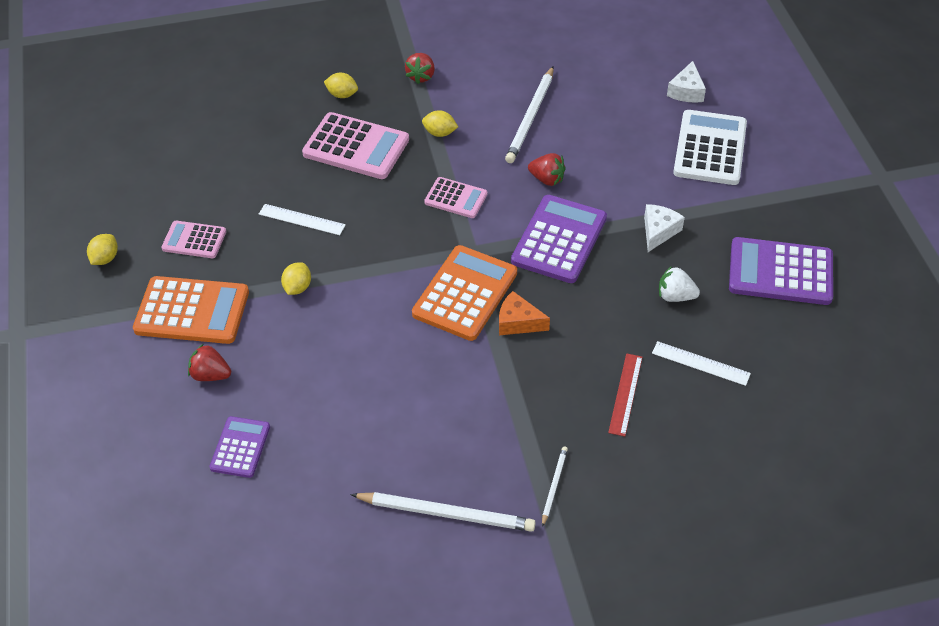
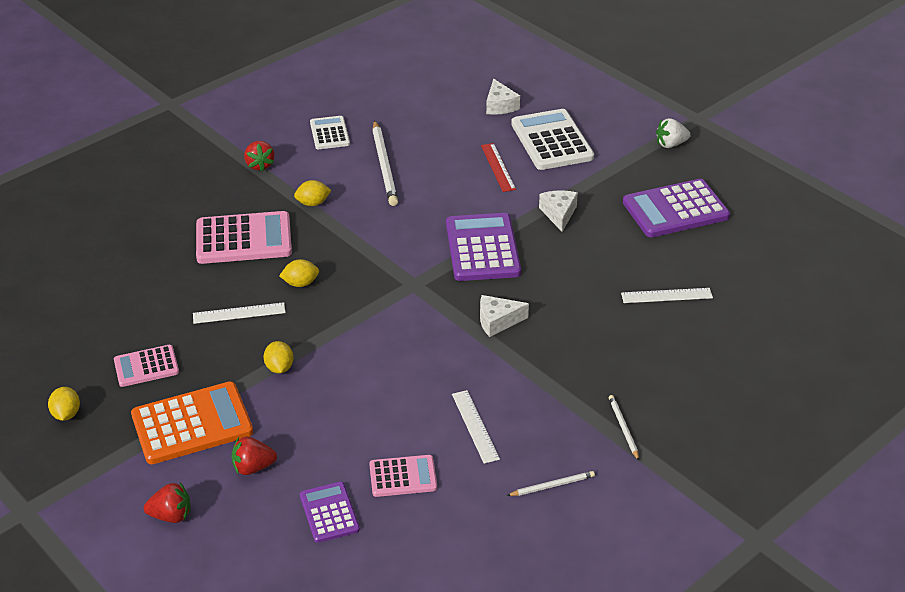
camera: 30 degrees left, 10 degrees down
yellow lemon [324,73,358,98] -> yellow lemon moved to [279,259,319,287]
white pencil [351,492,536,532] -> white pencil [506,471,595,496], size x0.51
orange calculator [412,245,517,341] -> none
pink calculator [424,177,488,218] -> pink calculator moved to [369,455,437,497]
orange cheese [499,291,550,335] -> white cheese [480,295,529,337]
red strawberry [528,153,566,186] -> red strawberry moved to [144,483,191,523]
red ruler [608,353,643,437] -> red ruler moved to [481,143,516,192]
white strawberry [659,266,700,302] -> white strawberry moved to [656,118,691,148]
none -> white calculator [310,116,350,149]
none -> white ruler [452,390,500,464]

